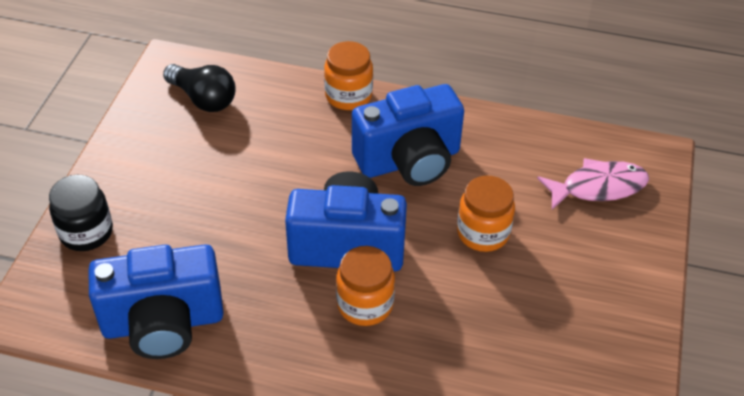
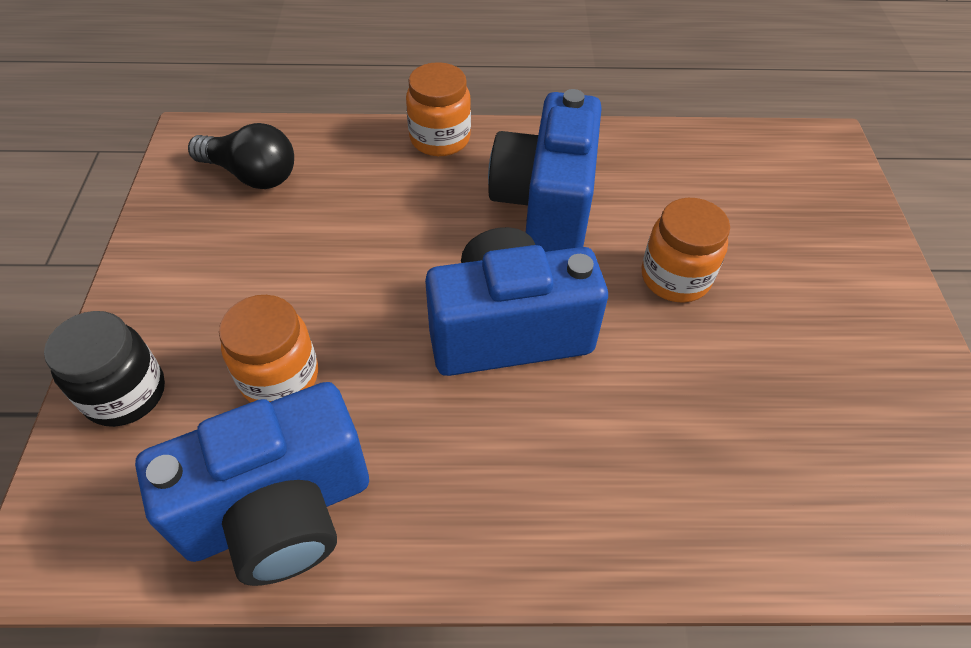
camera: 15 degrees left, 5 degrees up
orange jar [336,246,395,326] -> orange jar moved to [219,295,318,402]
blue camera [352,84,464,186] -> blue camera turned 135 degrees clockwise [488,89,602,252]
pink fish [537,158,649,210] -> none

